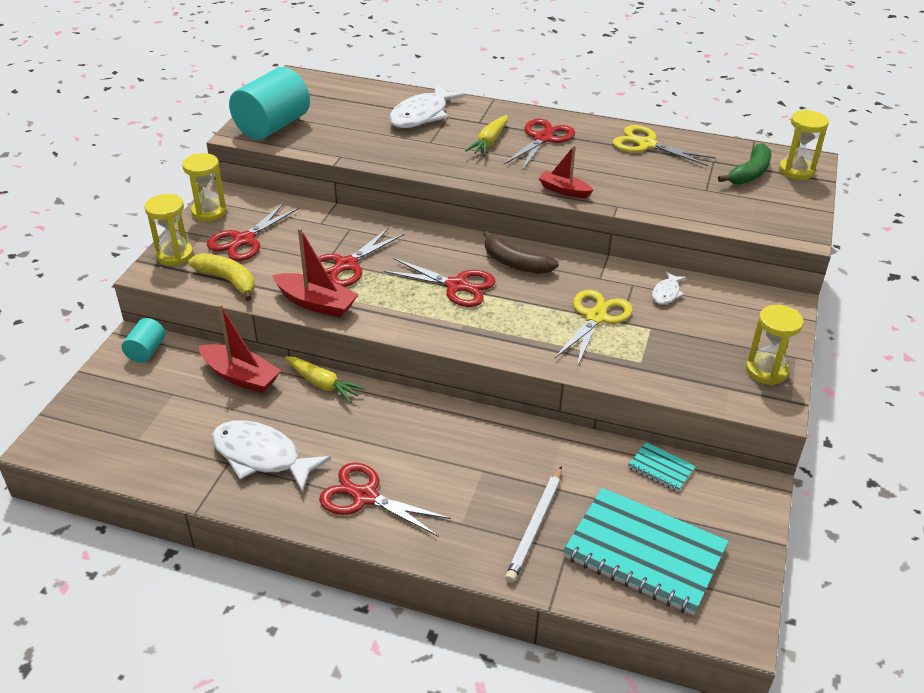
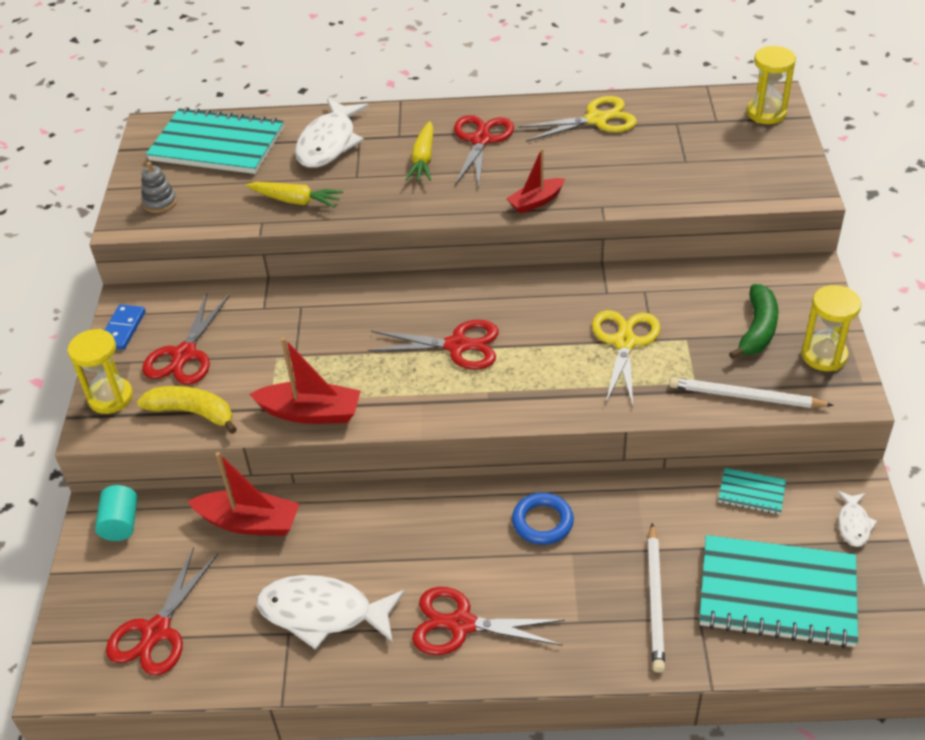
camera: 15 degrees left, 5 degrees up
yellow hourglass [182,153,227,222] -> blue domino [105,304,145,350]
turquoise cylinder [229,67,310,140] -> grey stacking toy [142,162,177,213]
yellow carrot [285,356,366,403] -> yellow carrot moved to [246,182,343,208]
red scissors [318,227,405,287] -> red scissors moved to [106,547,218,676]
brown banana [483,231,559,274] -> none
red boat [539,145,593,198] -> red boat turned 45 degrees counterclockwise [506,148,565,214]
yellow scissors [613,125,716,166] -> yellow scissors turned 150 degrees clockwise [519,96,637,142]
white fish [652,271,686,305] -> white fish moved to [837,491,877,547]
green banana [718,143,771,185] -> green banana moved to [729,284,778,359]
none -> turquoise notebook [146,107,284,174]
none -> blue ring [512,493,574,545]
none -> white pencil [669,377,834,408]

